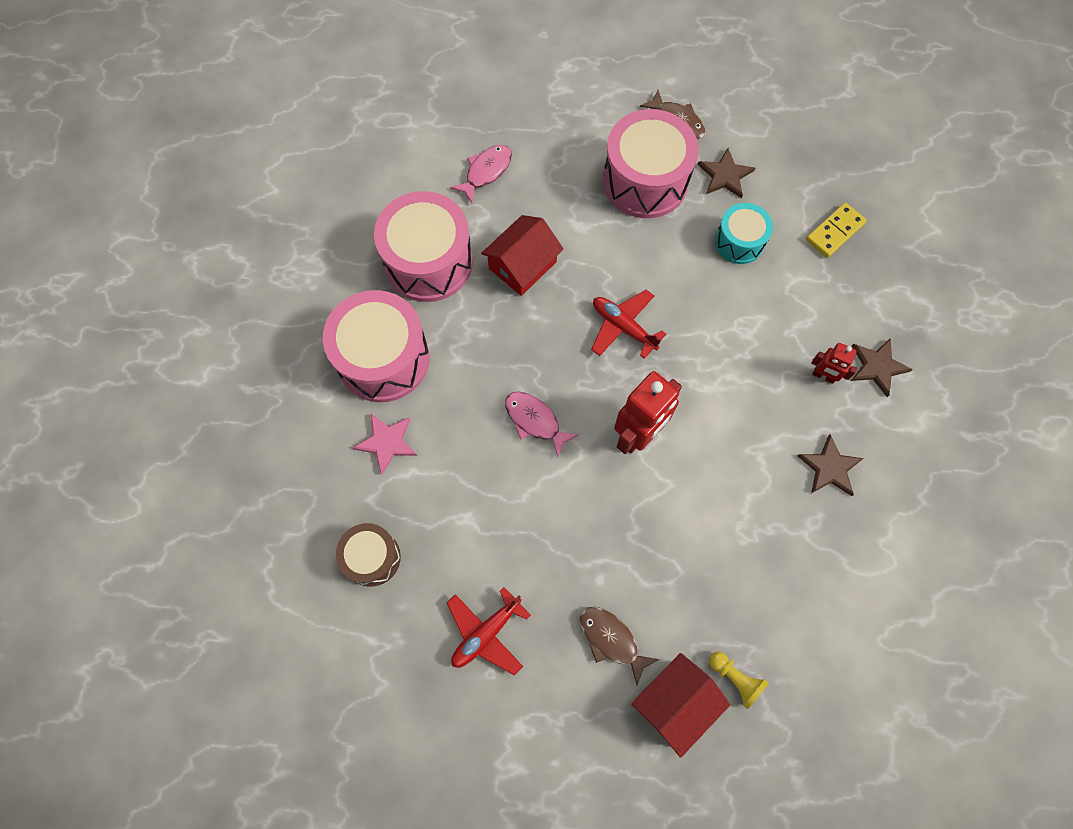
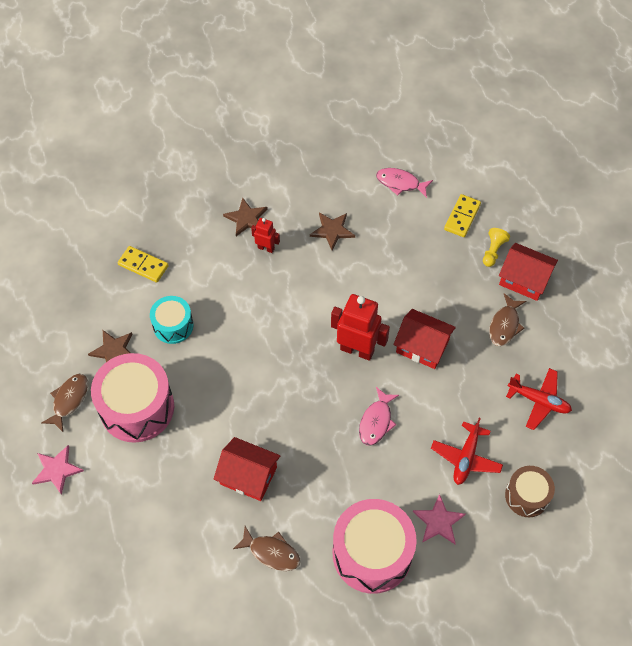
camera: 110 degrees left, 10 degrees down
pink drum [374,191,473,302] -> brown fish [233,526,301,571]
pink fish [450,145,512,203] -> pink fish moved to [376,168,433,198]
red plane [591,290,666,359] -> red plane moved to [431,418,503,485]
red robot [811,343,857,384] -> red robot turned 75 degrees counterclockwise [251,218,280,253]
none -> pink star [32,445,84,495]
none -> red house [394,309,456,369]
none -> yellow domino [444,194,481,237]

